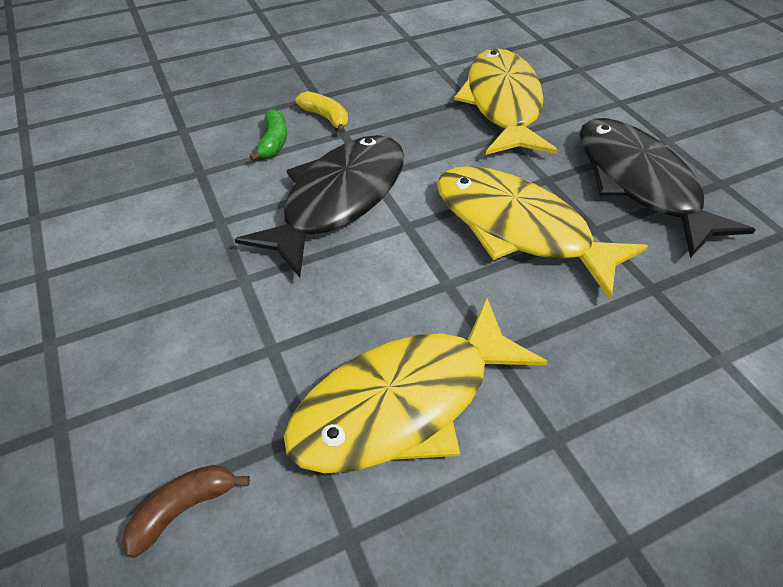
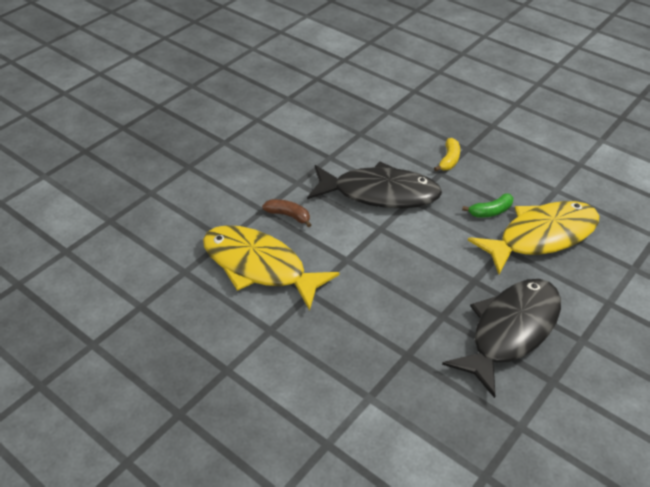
camera: 65 degrees right, 5 degrees down
brown banana [122,465,250,558] -> brown banana moved to [262,199,311,227]
green banana [250,109,287,161] -> green banana moved to [462,193,514,218]
yellow fish [437,166,648,300] -> none

